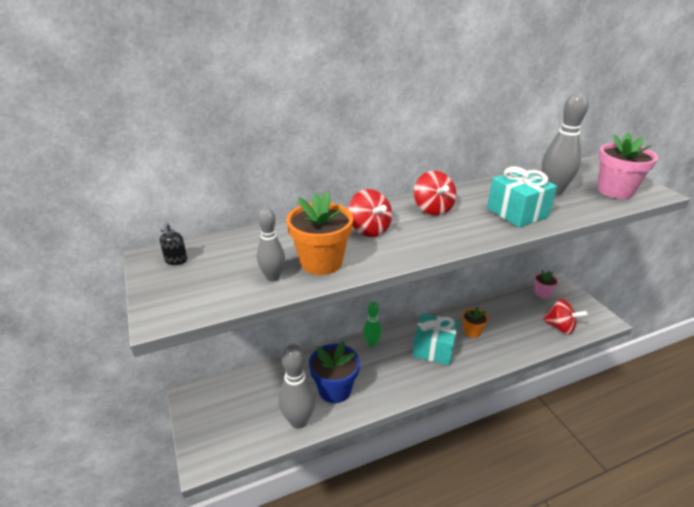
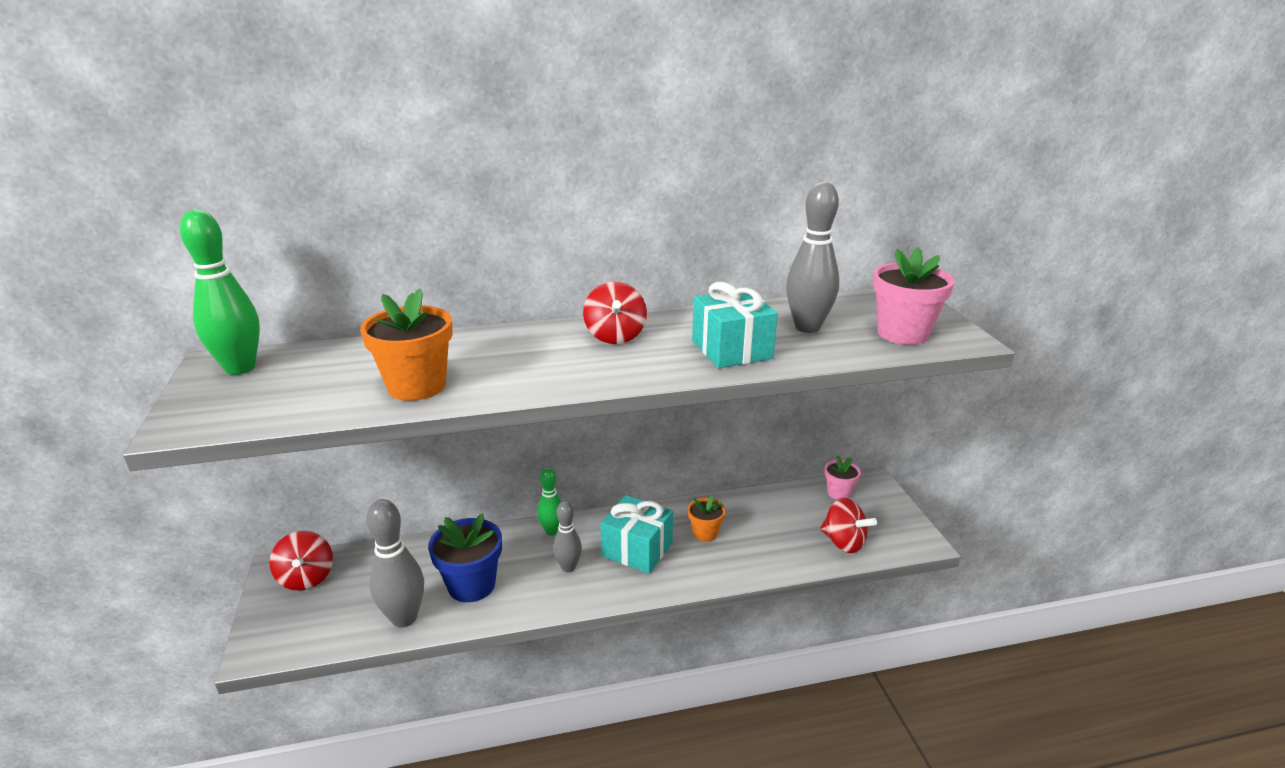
camera: 10 degrees right, 5 degrees down
black soap dispenser [160,223,187,265] -> green bowling pin [180,210,260,375]
grey bowling pin [257,208,285,281] -> grey bowling pin moved to [553,501,582,572]
red spinning top [348,189,392,237] -> red spinning top moved to [270,531,333,591]

